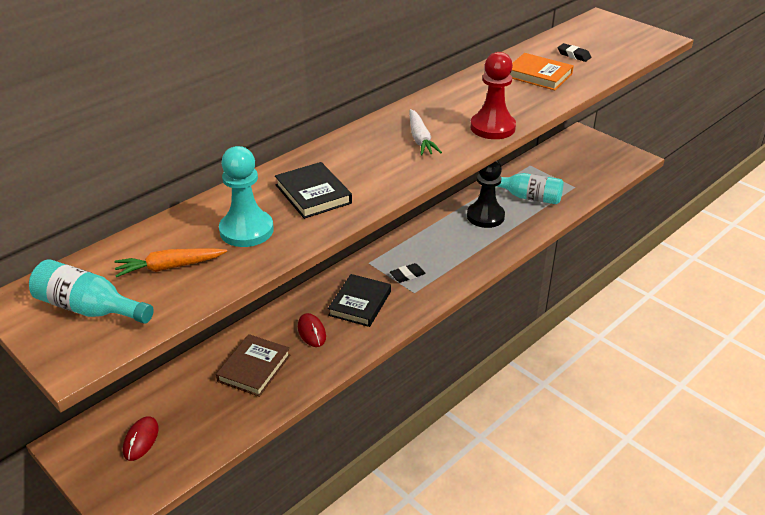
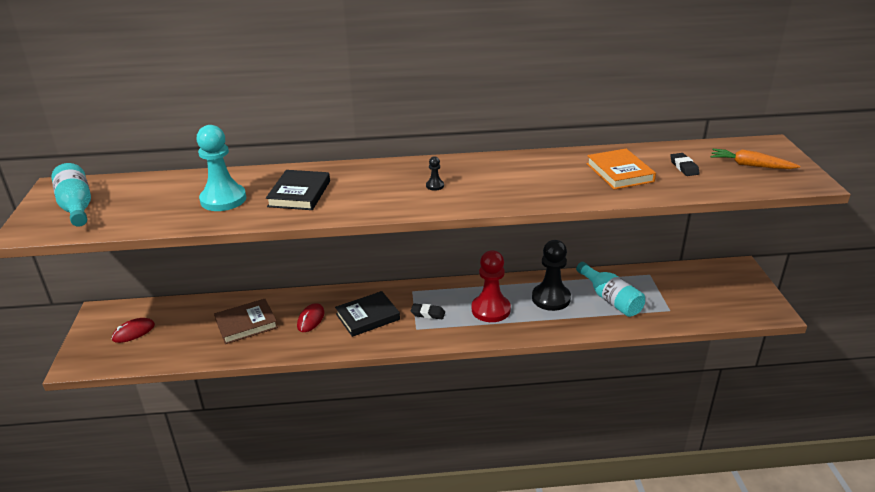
camera: 40 degrees right, 5 degrees down
orange carrot [114,248,227,277] -> orange carrot moved to [711,149,800,169]
white carrot [410,109,442,156] -> black pawn [426,156,444,191]
red pawn [470,52,516,139] -> red pawn moved to [472,250,511,322]

